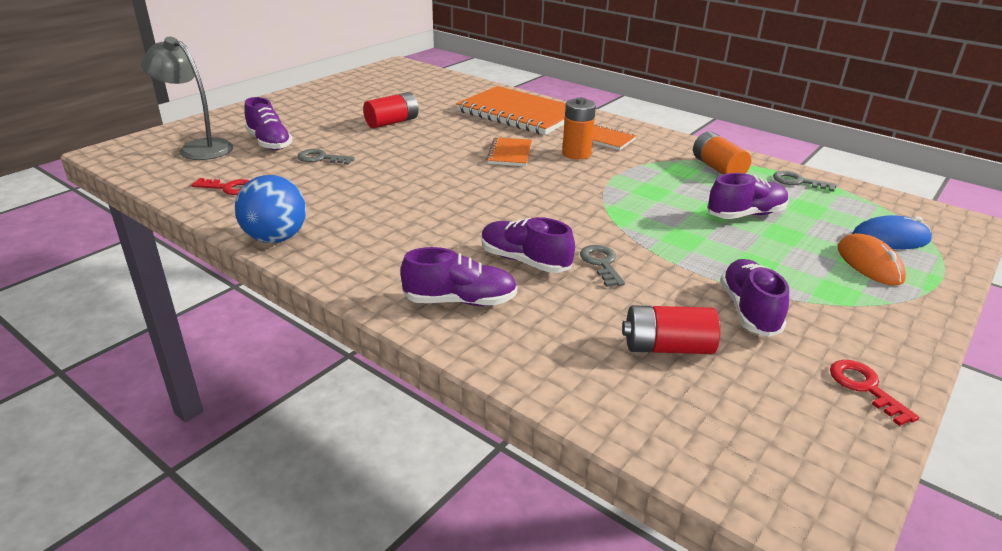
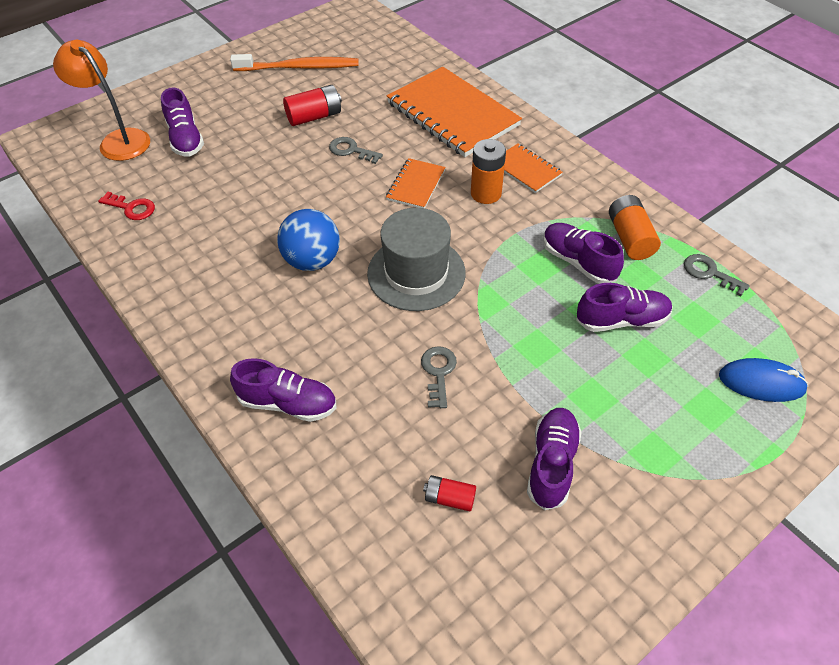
camera: 15 degrees right, 20 degrees up
grey lamp [141,37,233,160] -> orange lamp [53,40,150,161]
blue ball [235,175,306,243] -> blue ball moved to [277,209,340,271]
grey key [297,149,355,165] -> grey key moved to [329,137,383,164]
purple shoe [481,217,575,273] -> purple shoe moved to [543,223,624,284]
red battery [622,305,720,354] -> red battery [423,475,476,511], size x0.61
red key [830,360,919,426] -> none
orange mouse [838,233,906,286] -> none
none -> orange toothbrush [230,54,359,71]
none -> grey hat [367,208,466,311]

